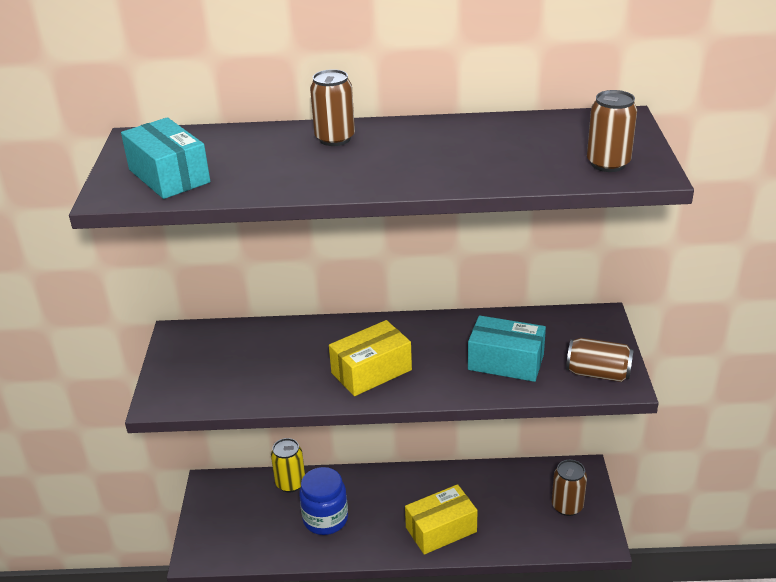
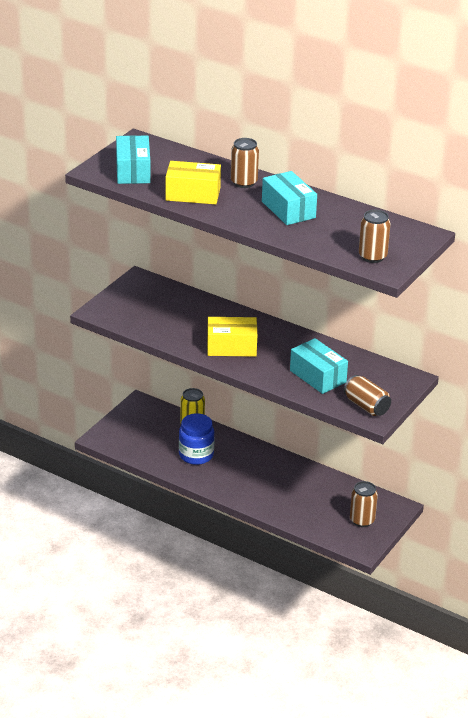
camera: 30 degrees right, 0 degrees up
yellow box [405,484,478,555] -> yellow box moved to [165,161,221,205]
none -> turquoise box [262,171,317,225]

